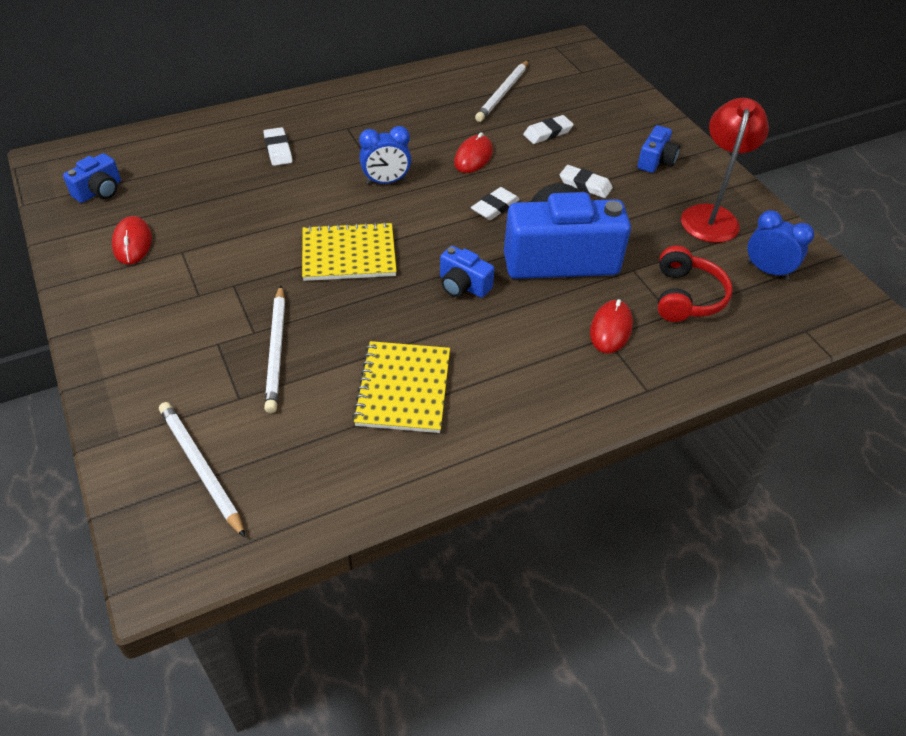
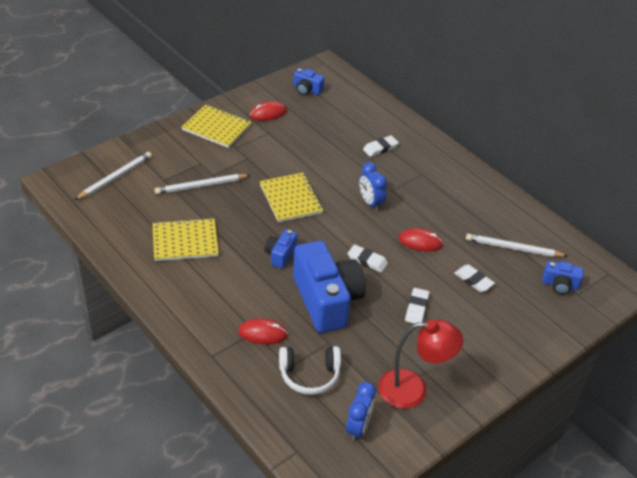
camera: 75 degrees right, 5 degrees down
blue camera [637,125,680,173] -> blue camera moved to [542,261,583,294]
red headphones [658,246,733,322] -> white headphones [279,346,341,395]
none -> yellow notebook [182,104,251,148]

